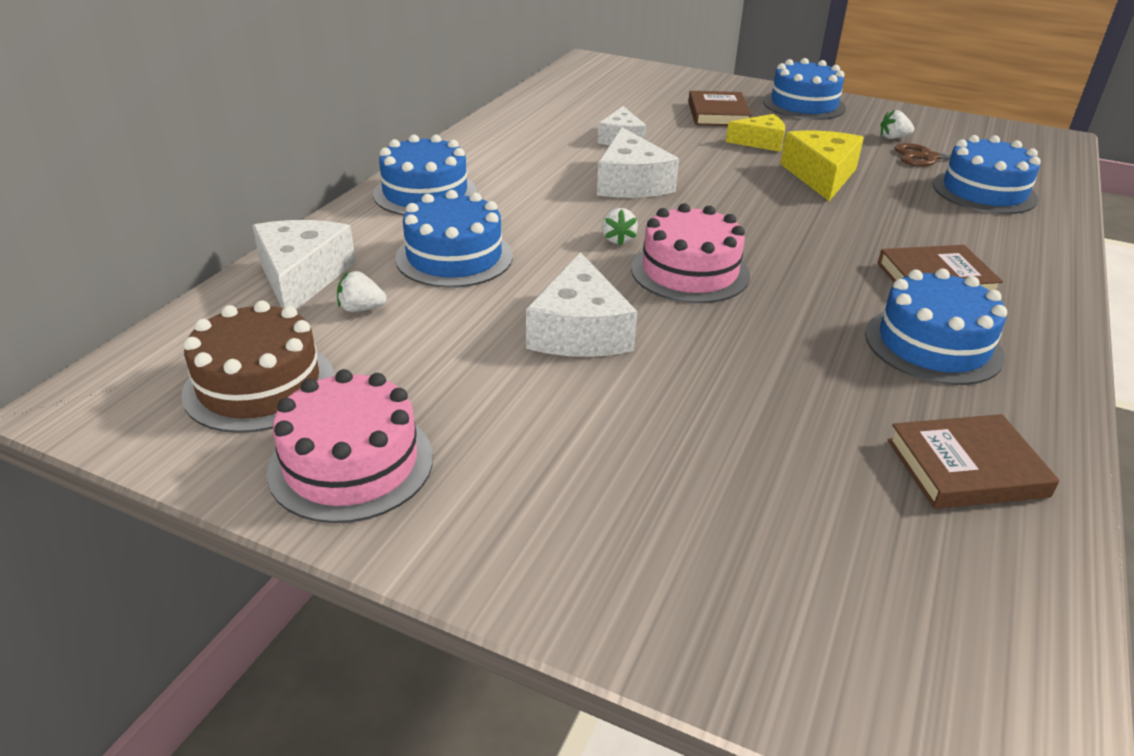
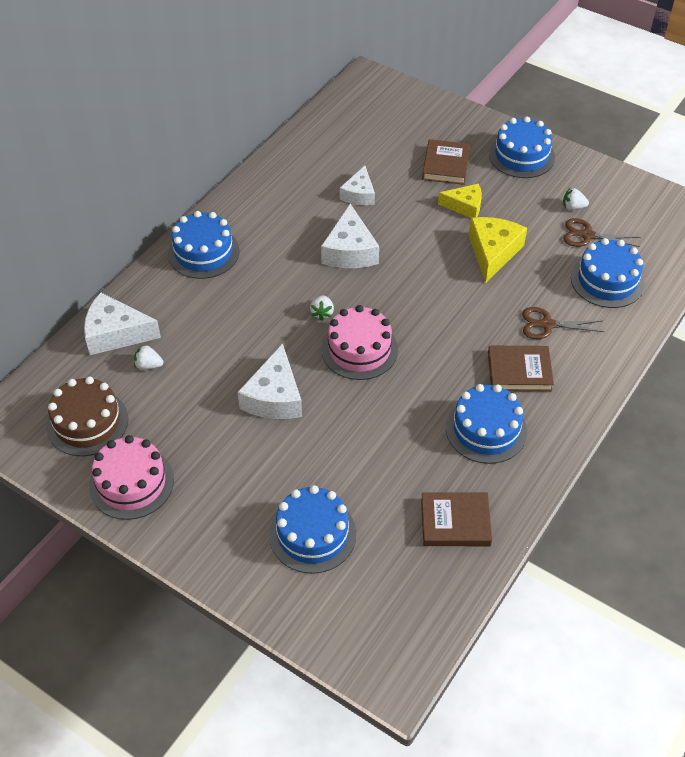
camera: 10 degrees right, 15 degrees up
white cheese [252,220,356,310] -> white cheese turned 90 degrees counterclockwise [84,292,161,355]
blue cake [395,190,513,288] -> blue cake moved to [269,485,356,574]
none -> brown scissors [522,307,604,339]

